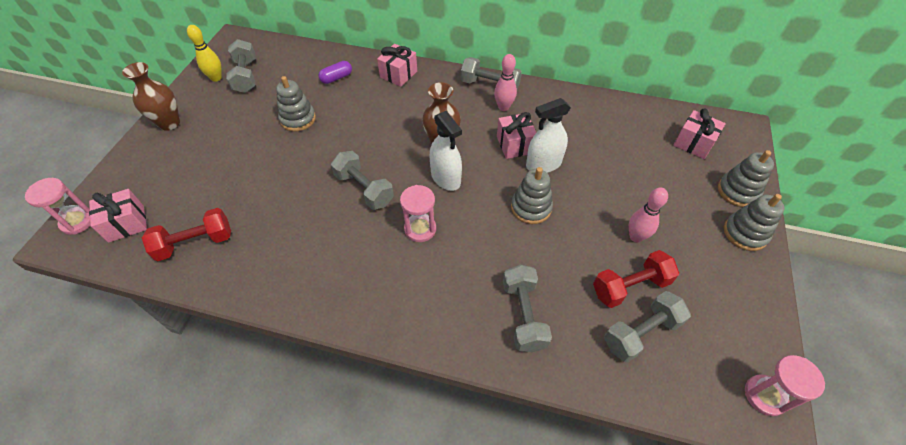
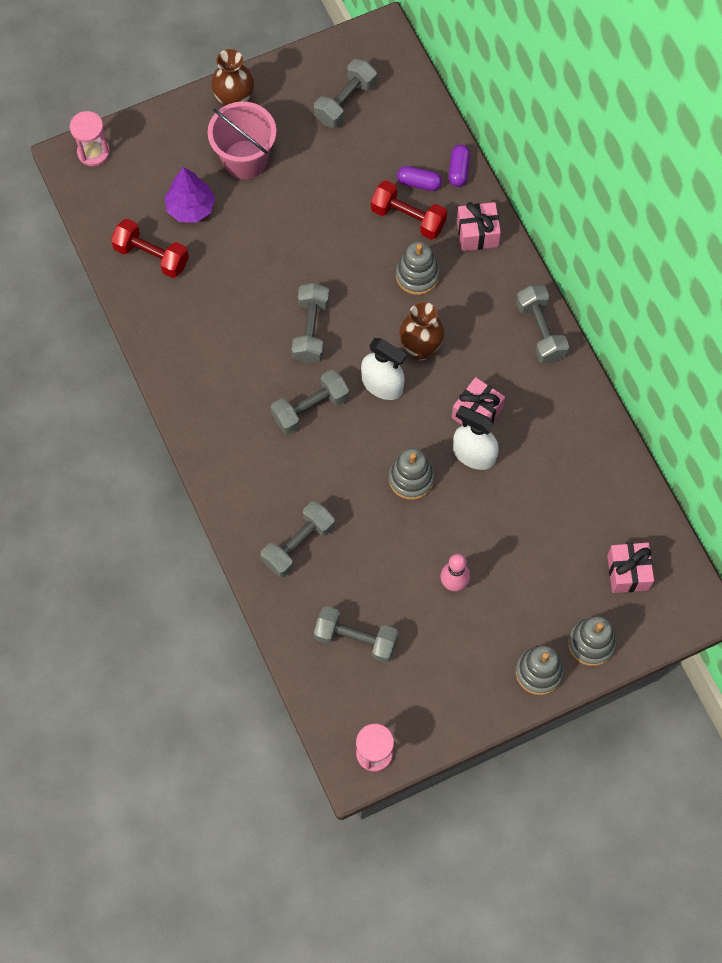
camera: 50 degrees right, 15 degrees up
pink gift [89,189,147,243] -> none
yellow bowling pin [187,25,222,82] -> none
grey stacking toy [276,76,316,132] -> grey stacking toy moved to [396,241,440,295]
pink hourglass [400,185,436,242] -> grey dumbbell [270,369,349,434]
white spray bottle [430,111,462,191] -> white spray bottle turned 75 degrees counterclockwise [361,338,407,400]
pink bowling pin [494,54,517,111] -> none
red dumbbell [593,250,679,308] -> red dumbbell moved to [371,180,447,240]
none -> purple tree [165,167,215,223]
none -> pink bucket [207,101,276,179]
none -> purple capsule [448,145,470,187]

